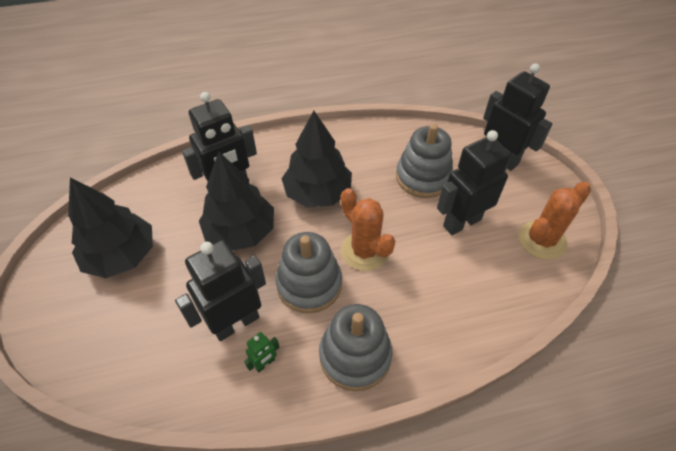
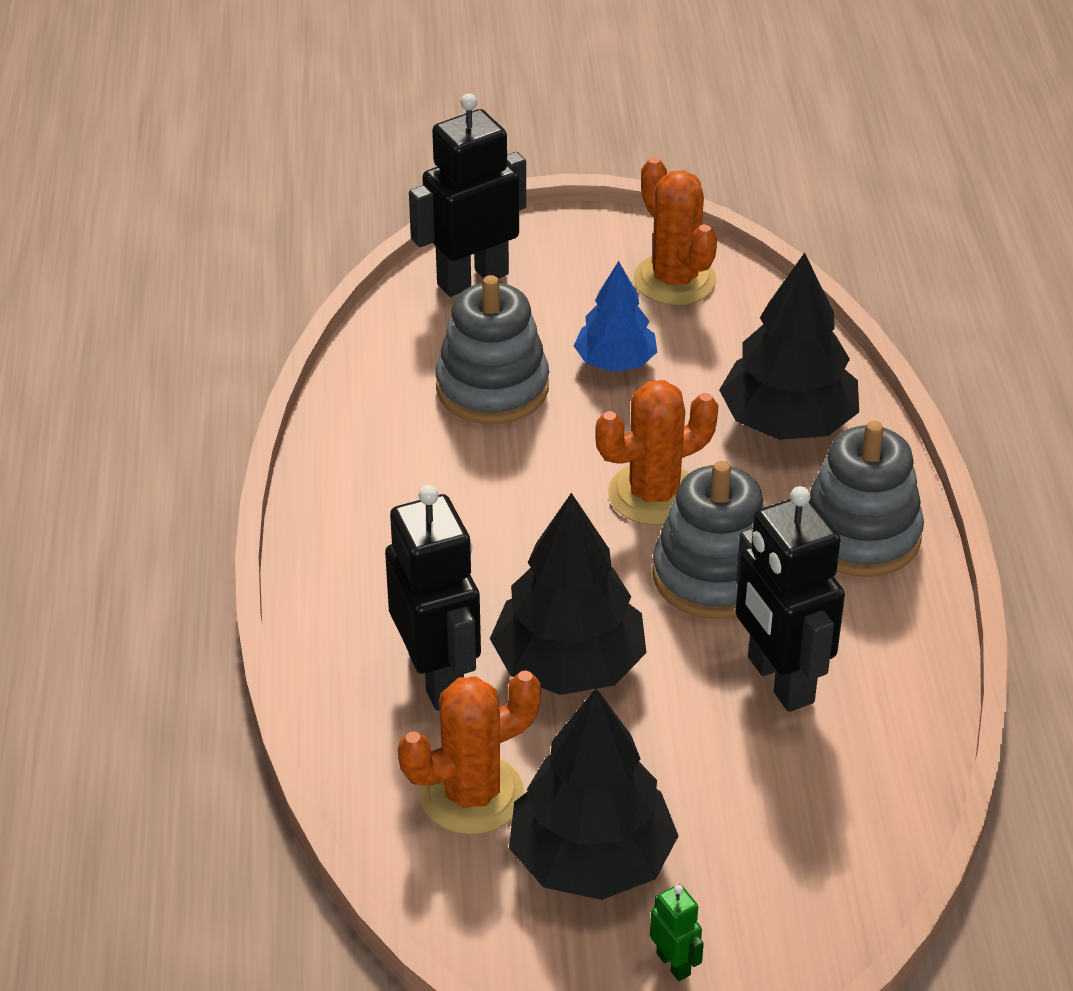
camera: 80 degrees left, 10 degrees down
green robot [244,332,279,372] -> green robot moved to [650,884,704,981]
black tree [281,111,352,208] -> black tree moved to [719,253,859,440]
black robot [437,130,511,235] -> blue tree [574,261,657,372]
none -> orange cactus [398,671,541,835]

